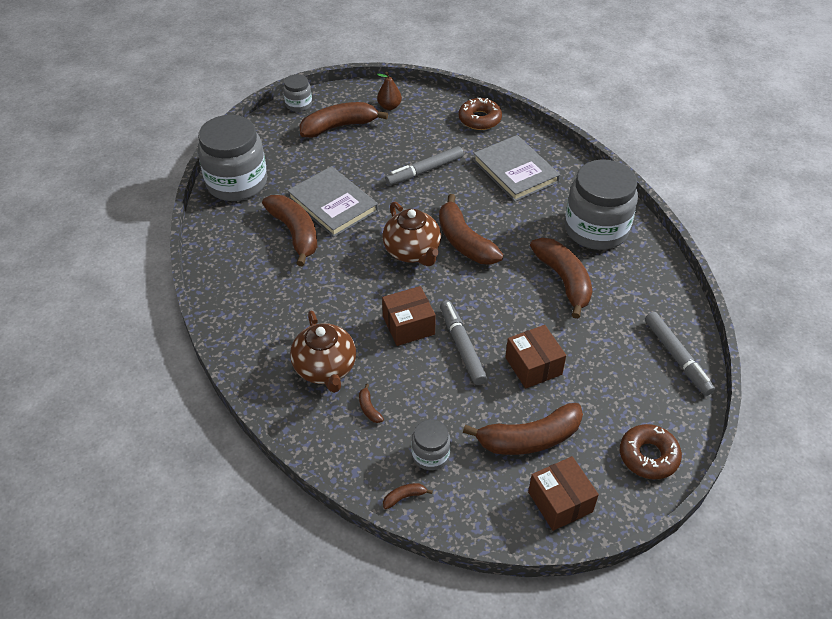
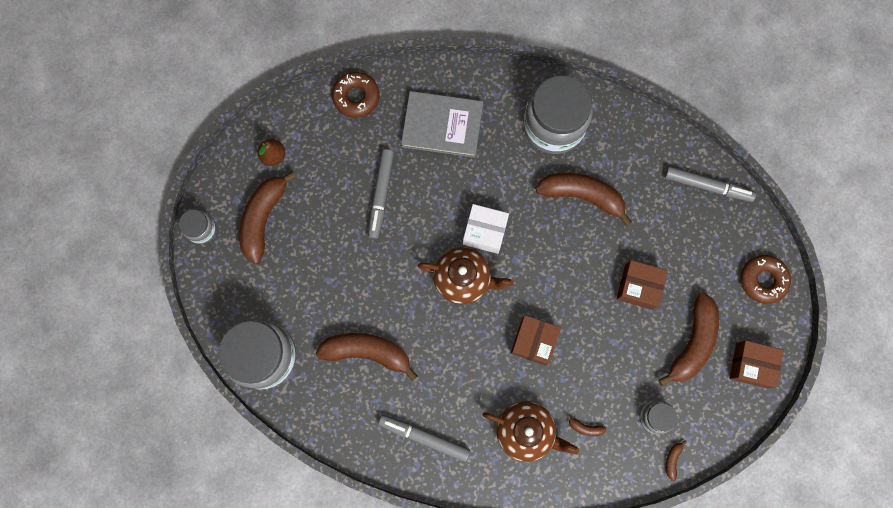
camera: 50 degrees left, 30 degrees up
grey book [287,166,378,237] -> none
brown banana [439,194,503,265] -> white box [463,204,509,254]
grey marker [440,300,487,385] -> grey marker moved to [378,415,470,462]

